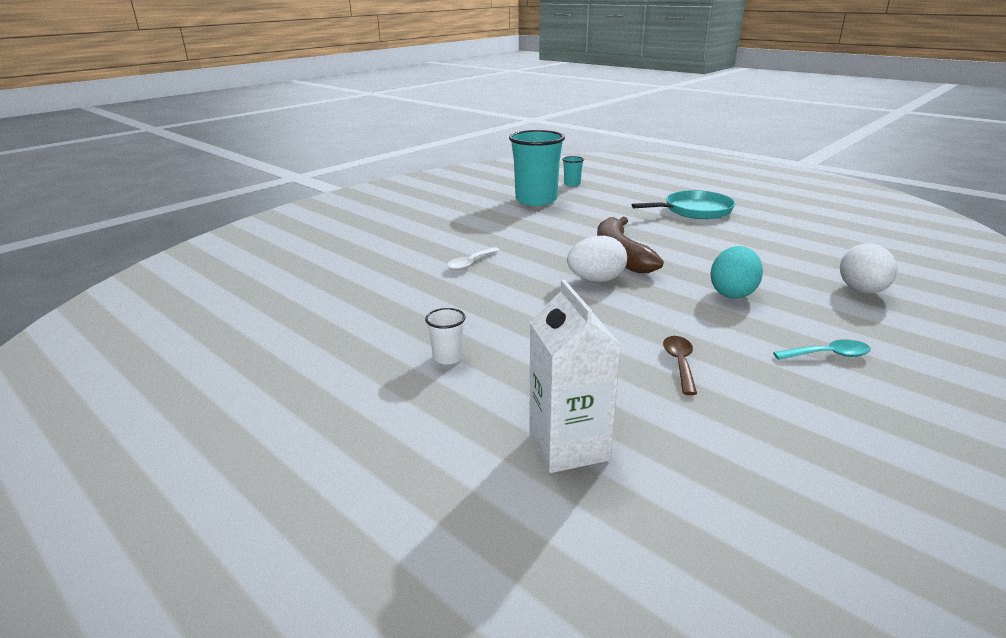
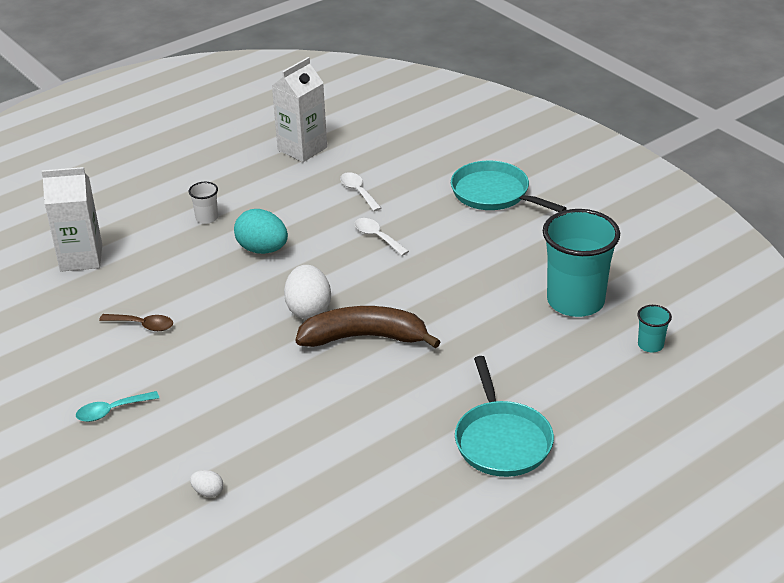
camera: 100 degrees right, 10 degrees up
turquoise egg [710,246,763,299] -> turquoise egg moved to [234,209,288,254]
turquoise spoon [773,340,871,360] -> turquoise spoon turned 60 degrees clockwise [76,391,159,422]
white egg [840,243,897,294] -> white egg [190,470,223,497], size x0.48
none -> white carton [272,57,327,162]
none -> white spoon [340,172,381,211]
none -> turquoise pan [451,160,567,212]

